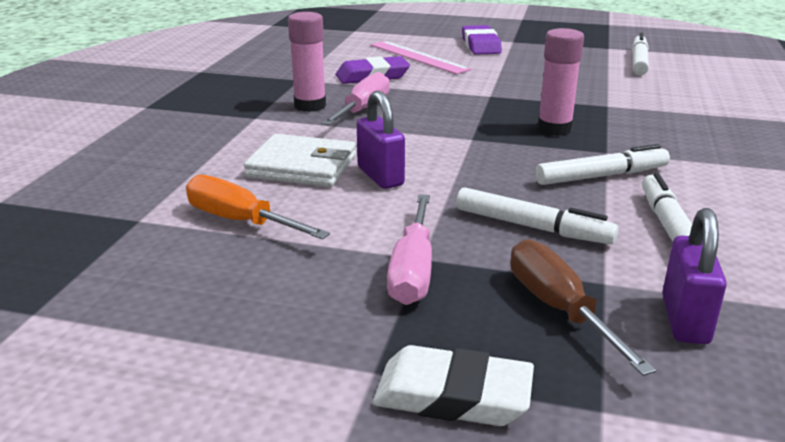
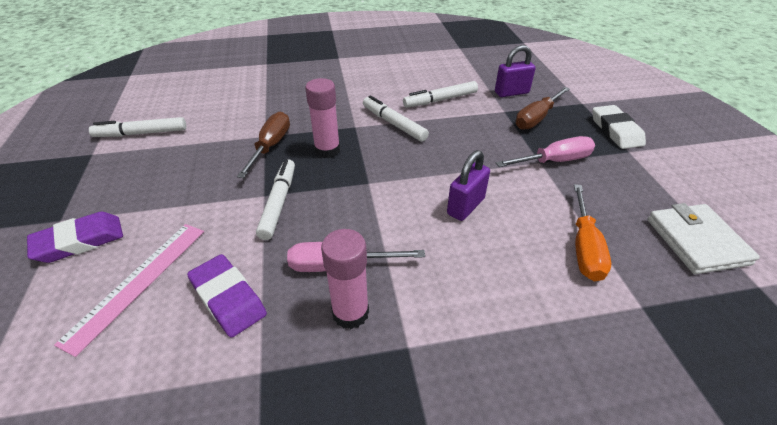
camera: 115 degrees left, 15 degrees up
white wallet [244,134,356,187] -> white wallet moved to [647,203,760,274]
white marker [456,187,618,245] -> white marker moved to [256,159,295,240]
none -> brown screwdriver [237,112,290,178]

